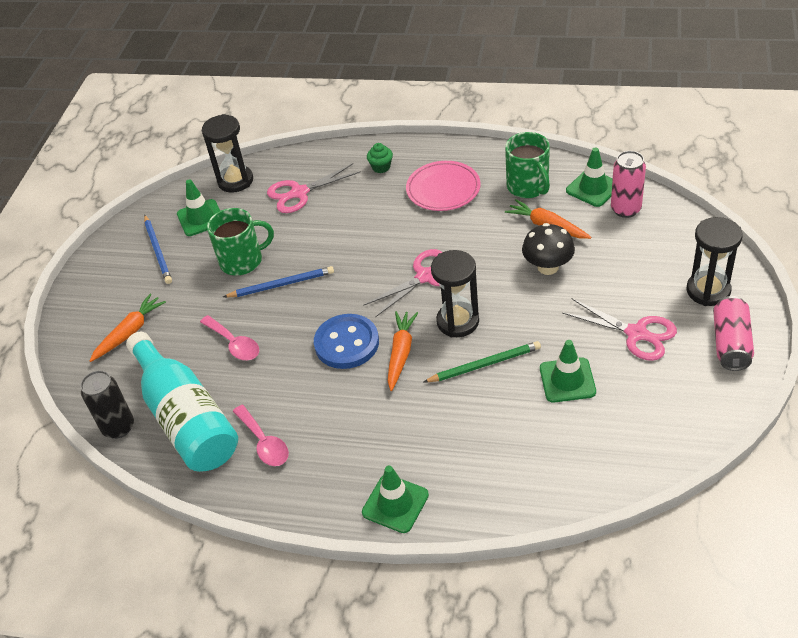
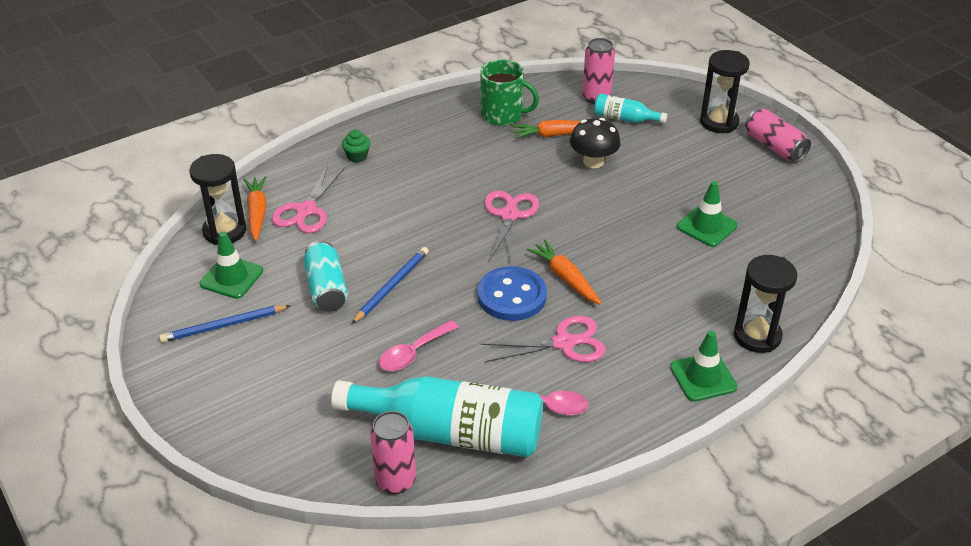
camera: 50 degrees left, 5 degrees down
black can [80,370,134,439] -> pink can [370,411,416,494]
orange carrot [89,294,166,362] -> orange carrot moved to [243,176,266,241]
blue pencil [144,215,172,284] -> blue pencil turned 135 degrees clockwise [159,305,291,343]
pink spoon [200,315,259,360] -> pink spoon turned 135 degrees clockwise [379,320,459,371]
green mug [207,208,274,276] -> turquoise can [303,241,348,312]
pink plate [406,161,481,211] -> none
green pencil [424,341,541,382] -> none
black hourglass [431,250,479,337] -> black hourglass moved to [734,255,797,353]
pink scissors [562,299,677,361] -> pink scissors moved to [481,316,606,362]
green traffic cone [566,147,613,207] -> none
none -> turquoise bottle [594,93,667,123]

